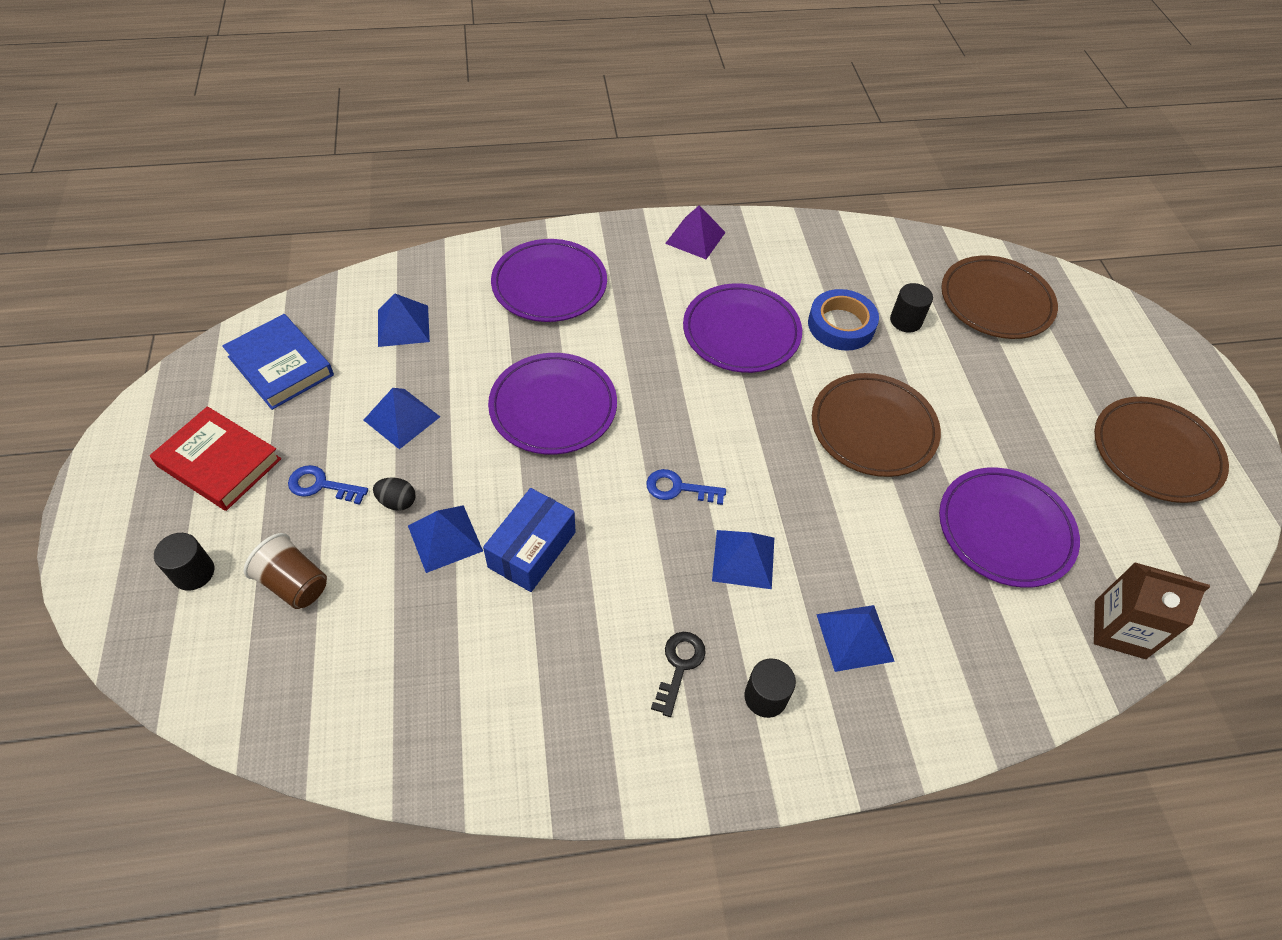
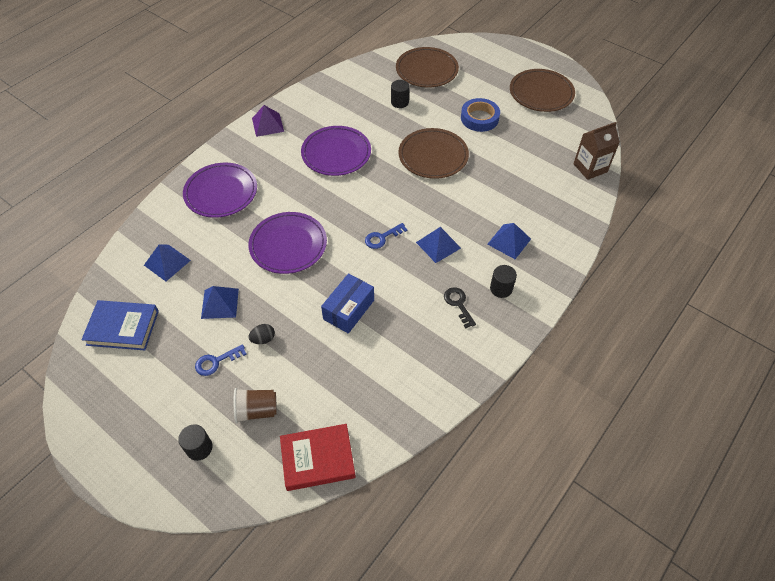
camera: 40 degrees left, 0 degrees up
red book [150,406,281,511] -> red book moved to [280,424,356,491]
blue pyramid [408,505,483,573] -> none
blue box [483,488,575,592] -> blue box turned 45 degrees clockwise [321,273,374,334]
blue tape [808,289,879,351] -> blue tape moved to [461,98,500,132]
purple plate [939,467,1080,588] -> none

